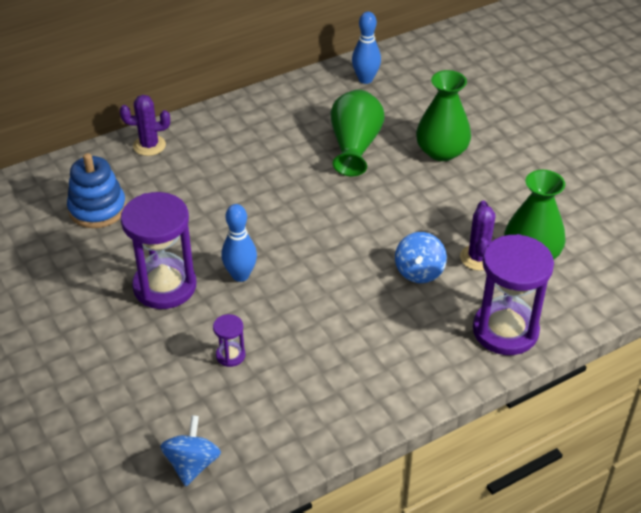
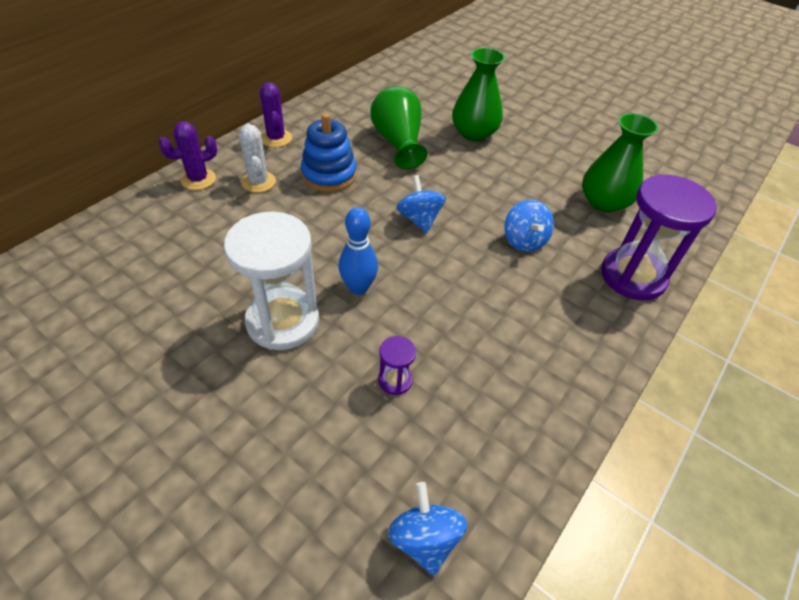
camera: 25 degrees left, 5 degrees up
blue stacking toy [67,153,126,228] -> blue stacking toy moved to [301,113,357,192]
purple hourglass [120,192,196,309] -> white hourglass [224,211,319,350]
blue bowling pin [352,12,381,84] -> none
purple cactus [460,201,496,271] -> purple cactus moved to [260,82,292,147]
none -> white cactus [239,123,276,193]
none -> blue spinning top [396,175,446,233]

